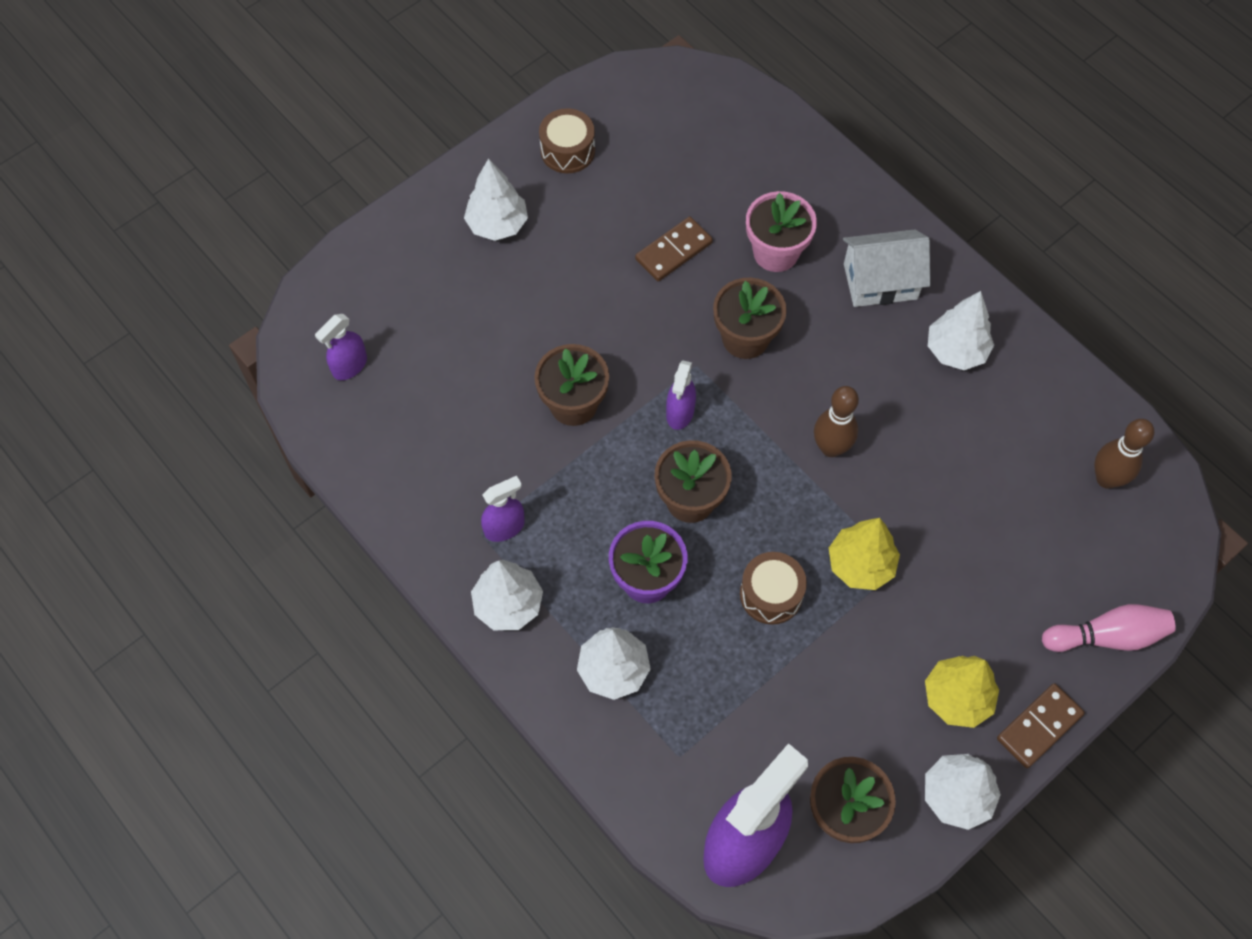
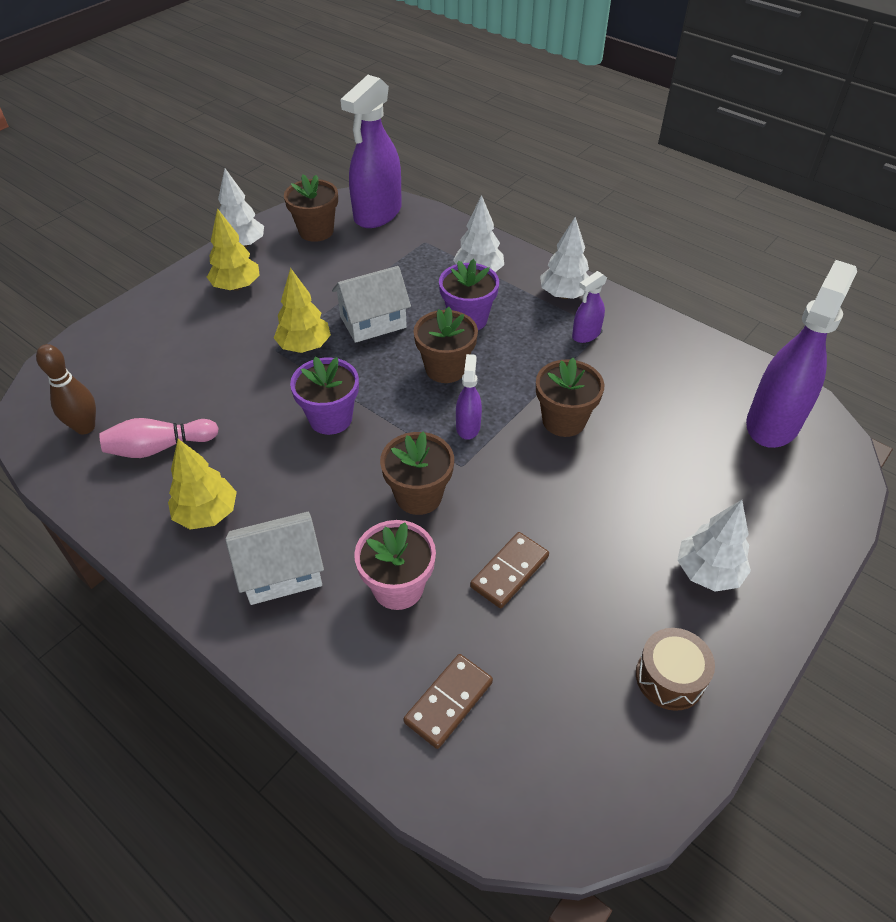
camera: 170 degrees right, 15 degrees down
purple spray bottle [315,314,367,380] -> purple spray bottle [746,260,857,448], size x2.11
brown drum [740,552,807,625] -> white house [332,266,411,343]
brown bowling pin [814,386,859,457] -> purple flower pot [290,356,359,435]
white tree [928,291,994,370] -> yellow tree [168,439,237,530]
brown domino [997,683,1085,768] -> brown domino moved to [403,654,493,749]
pink bowling pin [1042,604,1176,652] -> pink bowling pin moved to [99,418,219,458]

